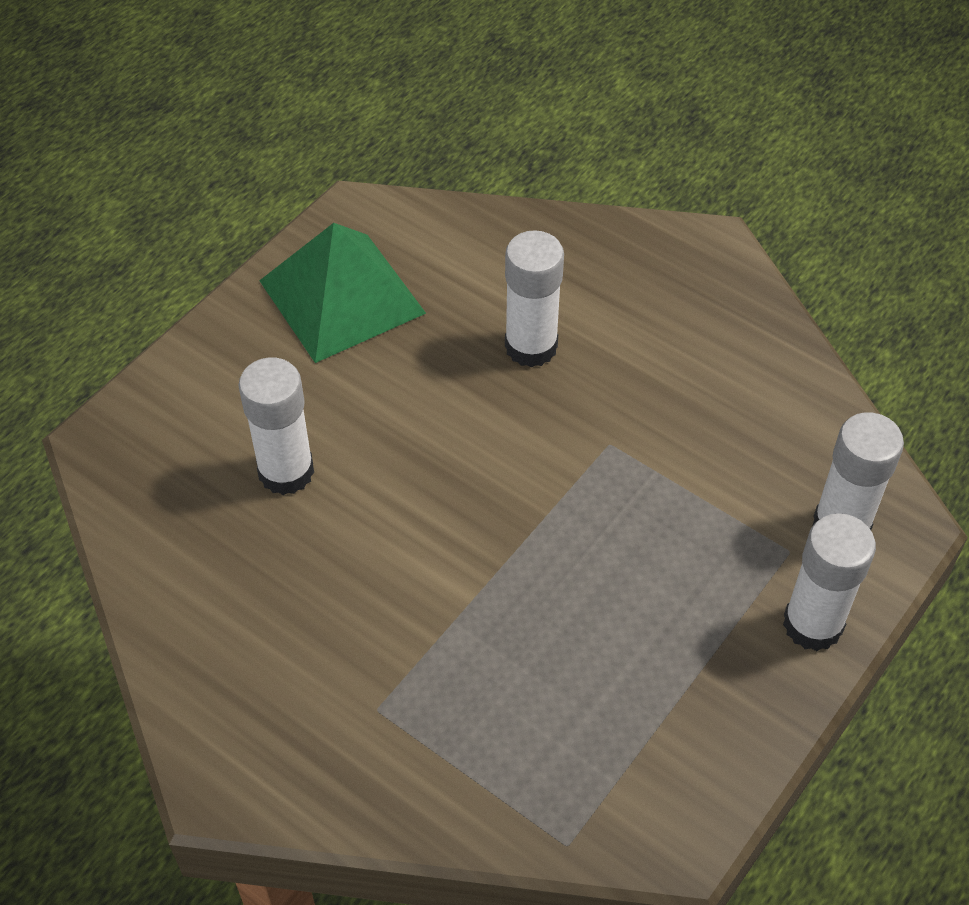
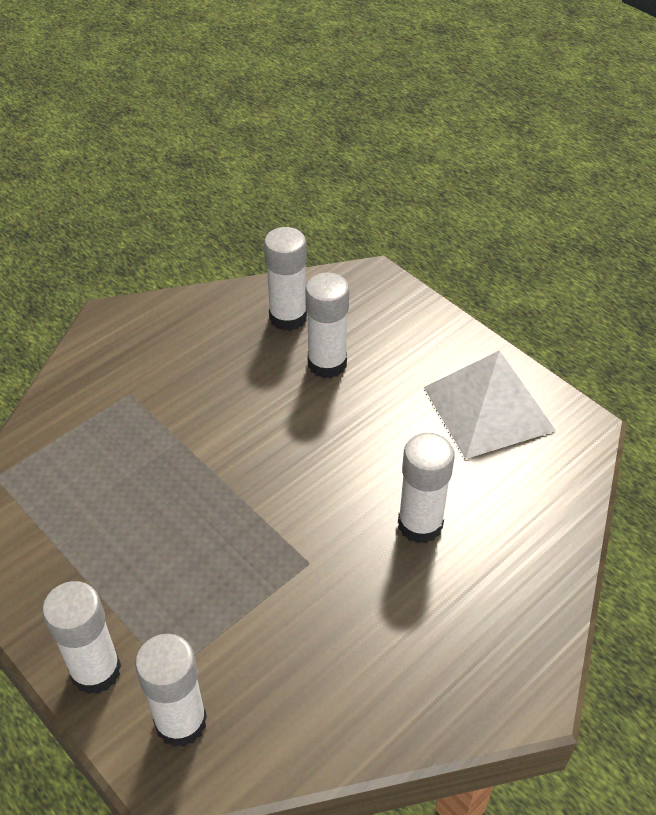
camera: 100 degrees right, 5 degrees down
green pyramid [259,223,426,363] -> white pyramid [424,350,556,459]
none -> white glue stick [264,227,307,331]

